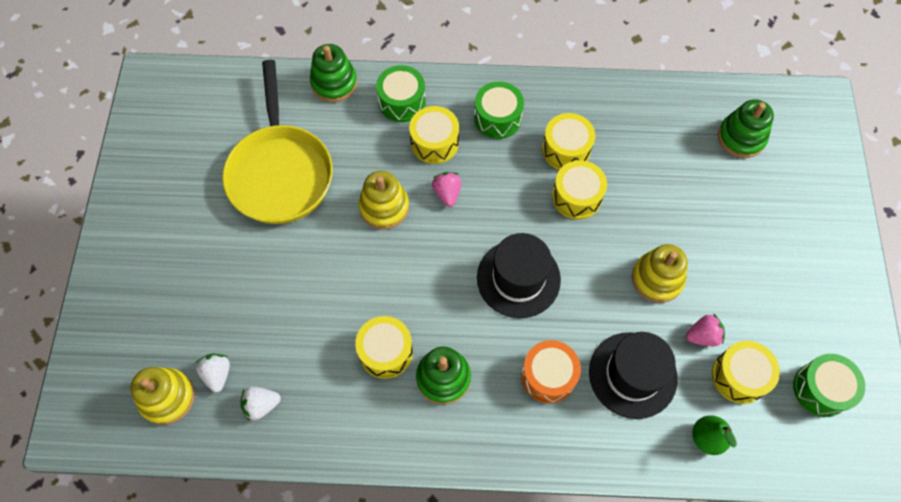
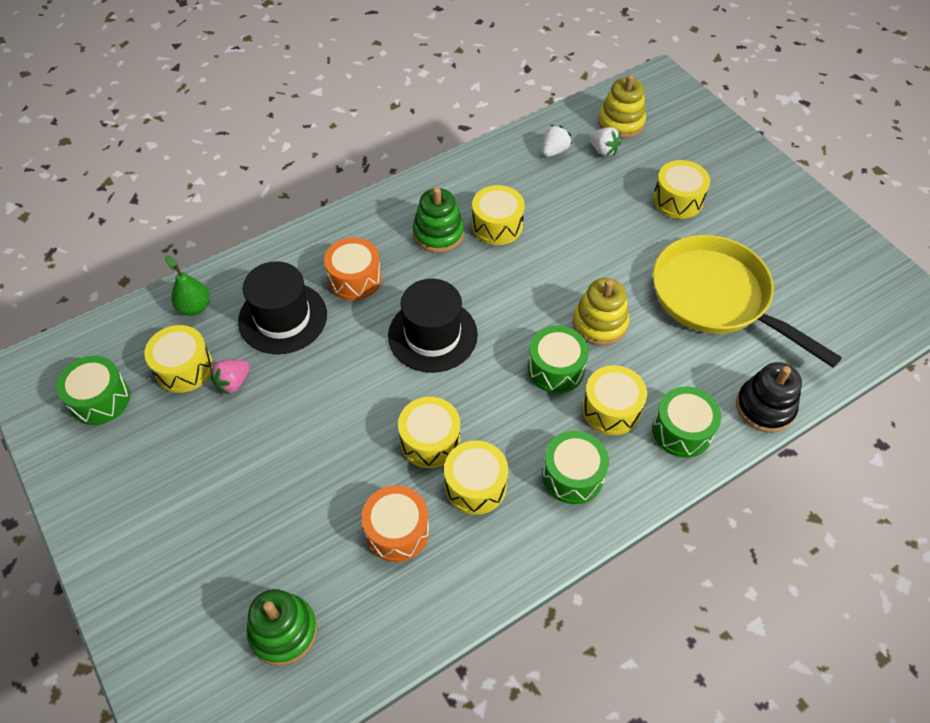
camera: 145 degrees right, 10 degrees down
green stacking toy [310,44,357,102] -> black stacking toy [736,362,802,433]
pink strawberry [432,172,462,207] -> green drum [528,326,589,393]
yellow stacking toy [632,244,688,303] -> none
none -> orange drum [362,485,429,562]
none -> yellow drum [653,160,710,219]

